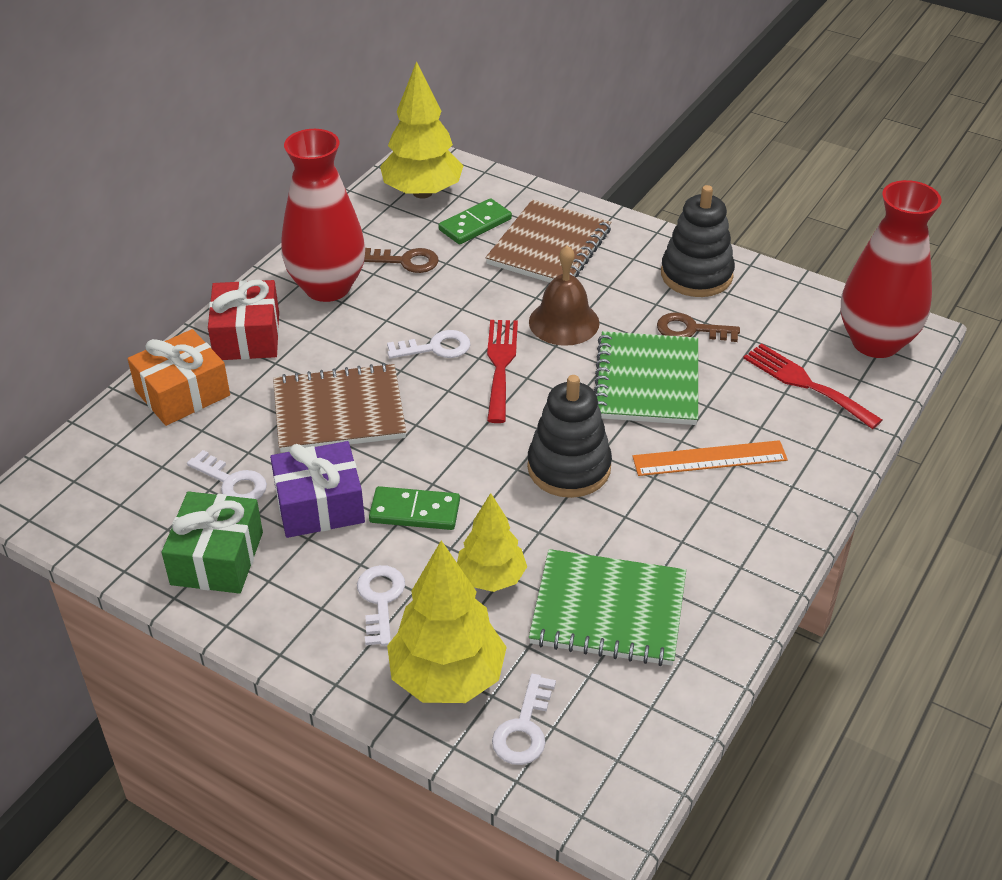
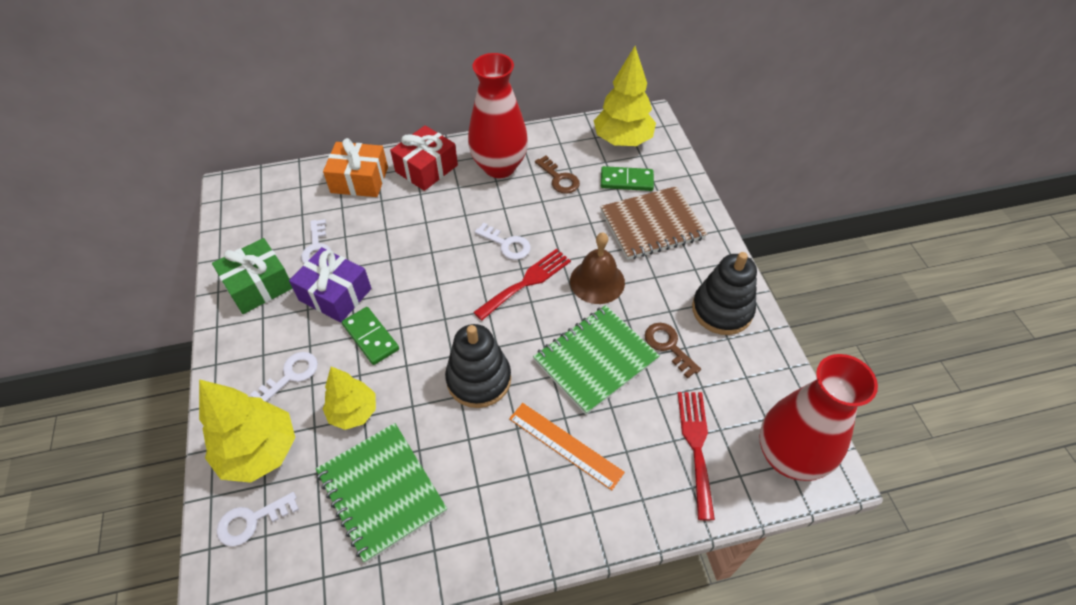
camera: 45 degrees right, 10 degrees up
brown notebook [273,363,406,453] -> none

